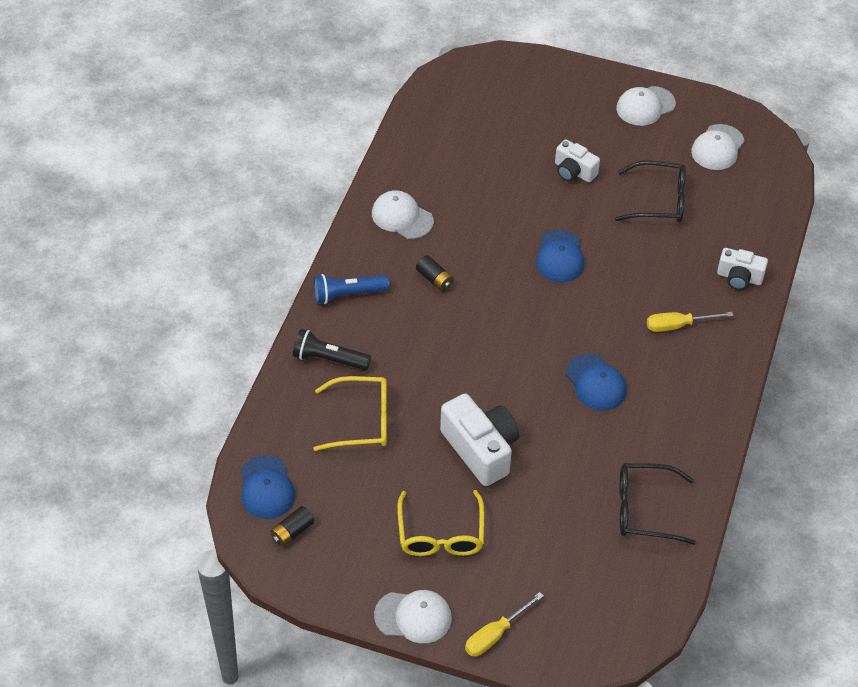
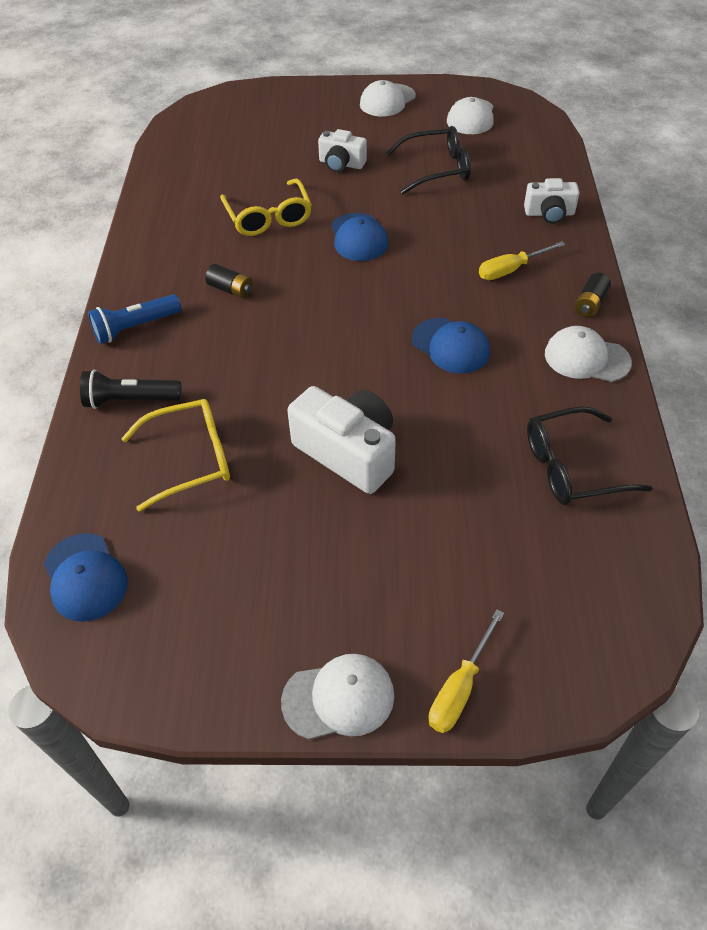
camera: 15 degrees left, 0 degrees up
black battery [270,506,314,547] -> black battery moved to [575,273,611,317]
white cap [372,190,434,239] -> white cap moved to [545,326,632,382]
yellow glasses [397,490,485,556] -> yellow glasses moved to [220,178,312,236]

